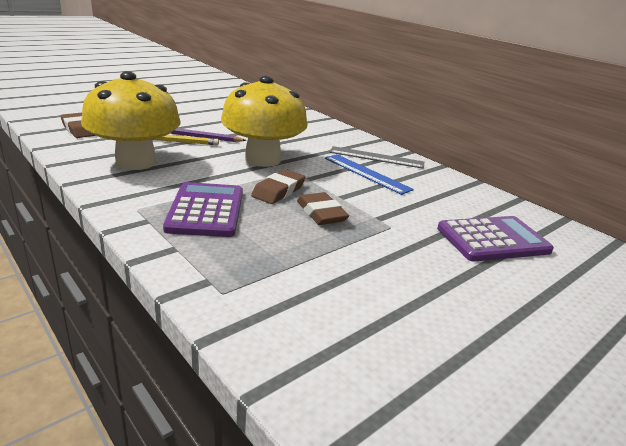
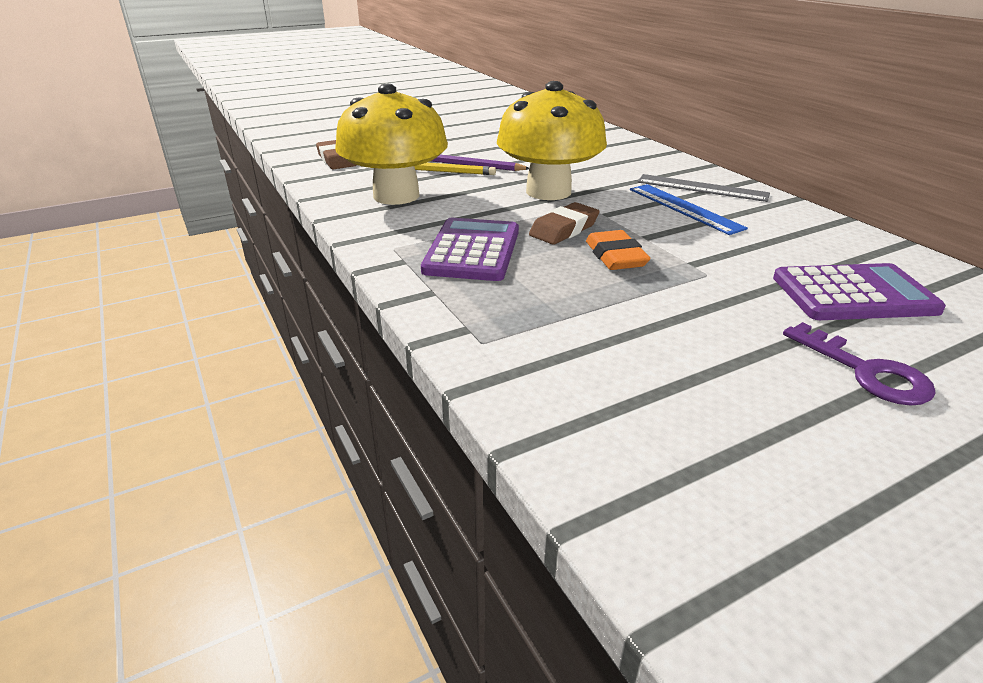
camera: 15 degrees right, 5 degrees up
brown eraser [297,192,349,225] -> orange eraser [586,230,651,270]
none -> purple key [783,322,935,406]

